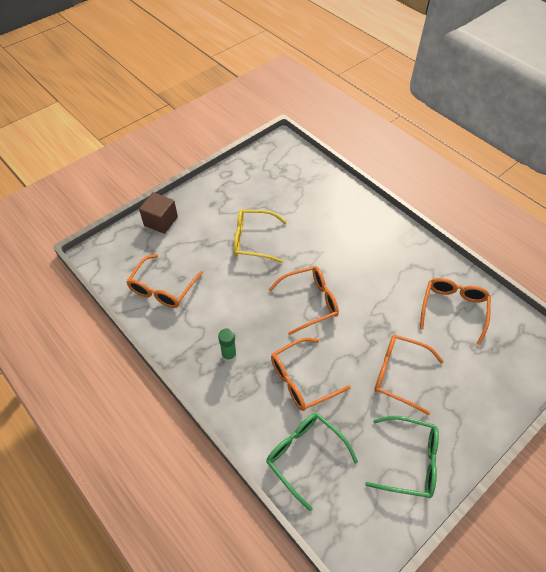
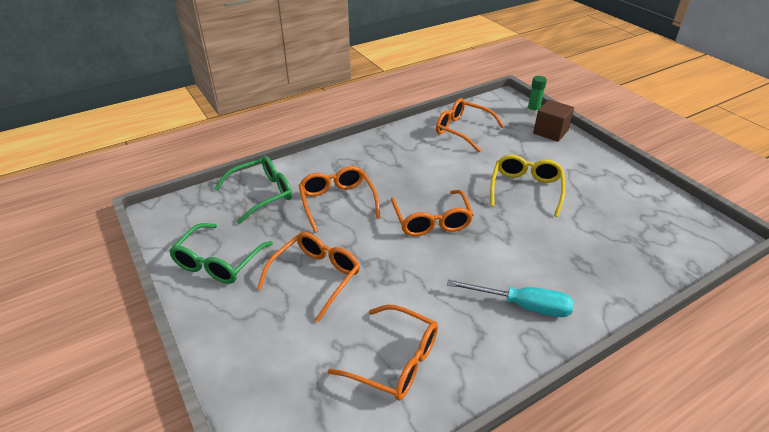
camera: 100 degrees right, 15 degrees down
green glue stick [218,328,237,362] -> green glue stick moved to [527,76,547,114]
none -> turquoise screwdriver [447,279,574,317]

